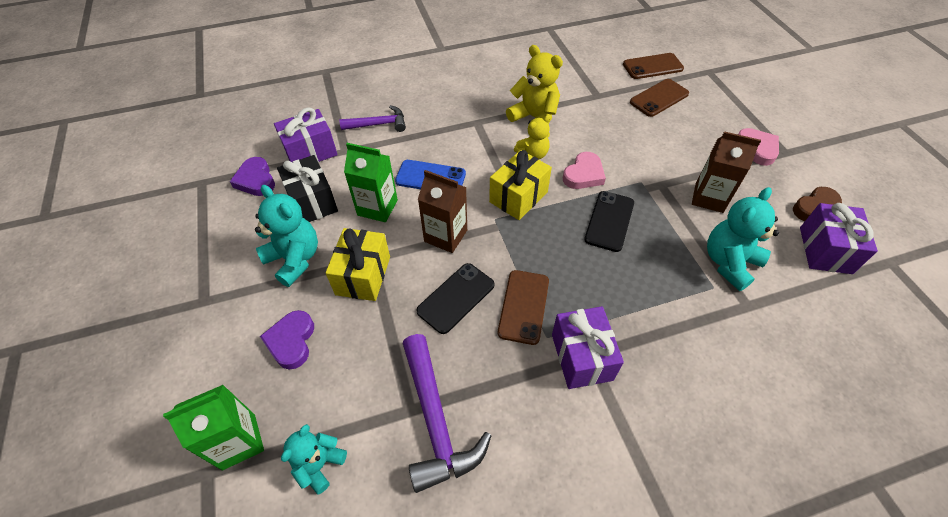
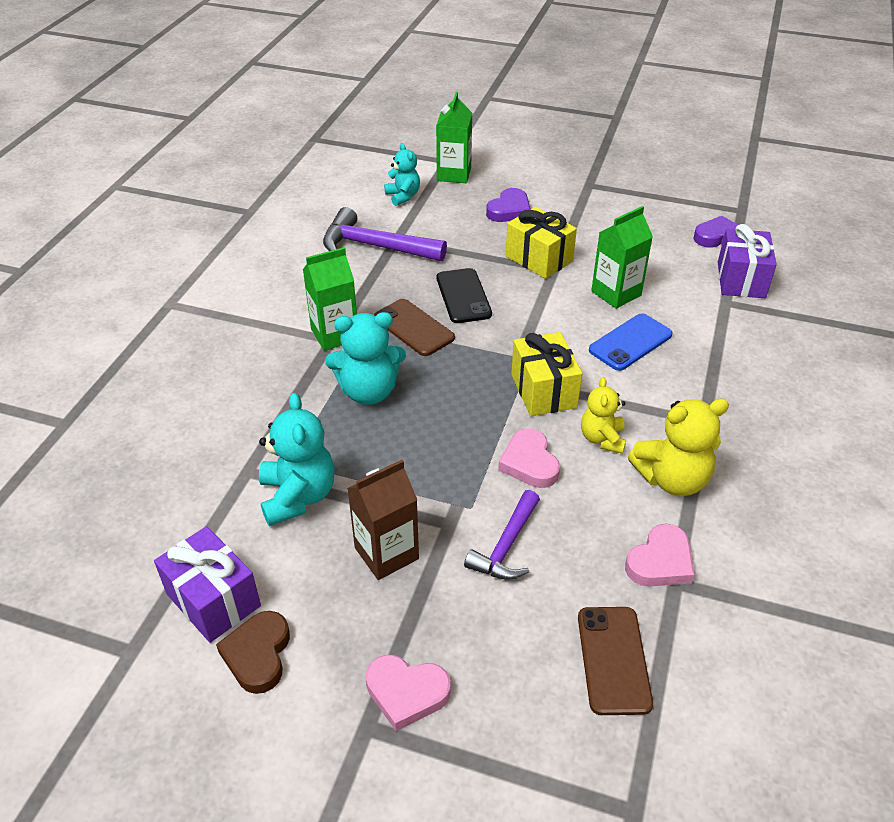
camera: 125 degrees right, 10 degrees down
turquoise teddy bear [255,185,318,287] -> turquoise teddy bear moved to [325,312,406,405]
purple heart [260,310,314,370] -> purple heart turned 90 degrees clockwise [486,188,530,222]
black gift [277,155,338,222] -> none
purple hammer [339,105,406,132] -> purple hammer moved to [464,490,540,580]
brown carton [418,170,467,253] -> none
purple gift [552,306,624,389] -> green carton [303,247,357,351]
black phone [584,191,634,252] -> none
brown phone [623,53,684,79] -> none
none -> pink heart [625,523,695,587]

